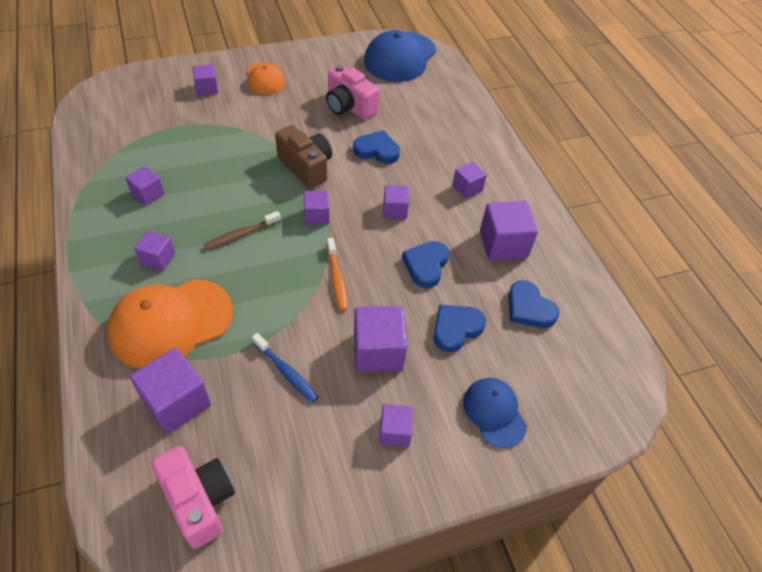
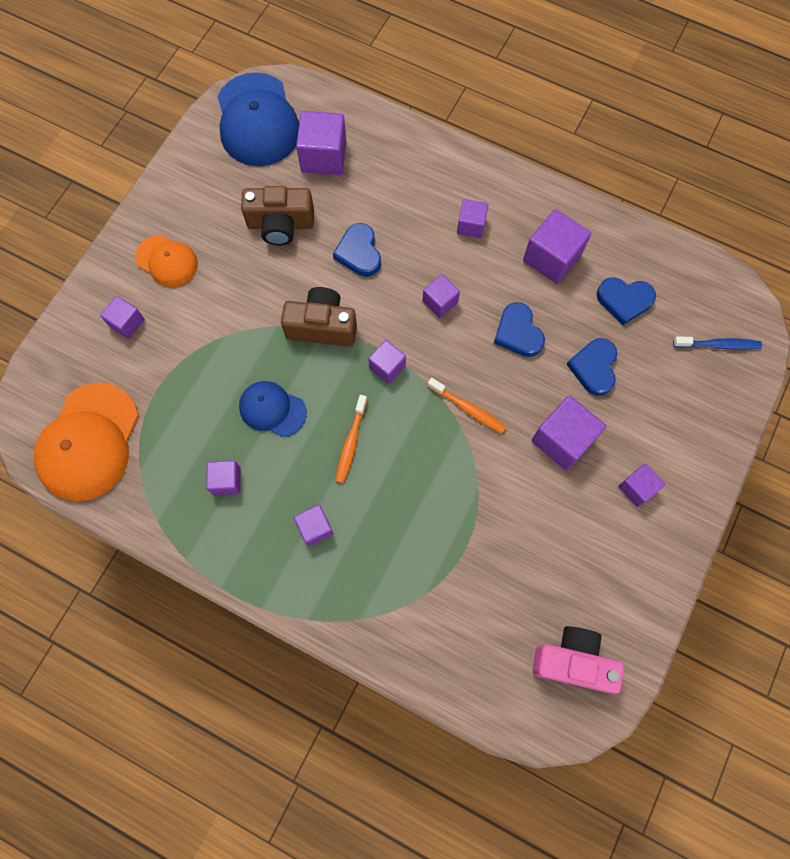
camera: 40 degrees left, 20 degrees up
orange cap [107,279,233,369] -> orange cap moved to [34,383,139,502]
purple cube [130,348,211,434] -> purple cube moved to [296,111,346,175]
brown toothbrush [203,211,281,250] -> orange toothbrush [336,395,367,483]
blue toothbrush [252,333,319,403] -> blue toothbrush moved to [673,336,762,350]
pink camera [326,64,379,120] -> brown camera [241,186,314,246]
blue heart [353,130,400,164] -> blue heart turned 75 degrees counterclockwise [333,223,381,277]
blue cap [463,378,527,448] -> blue cap moved to [239,381,307,437]

